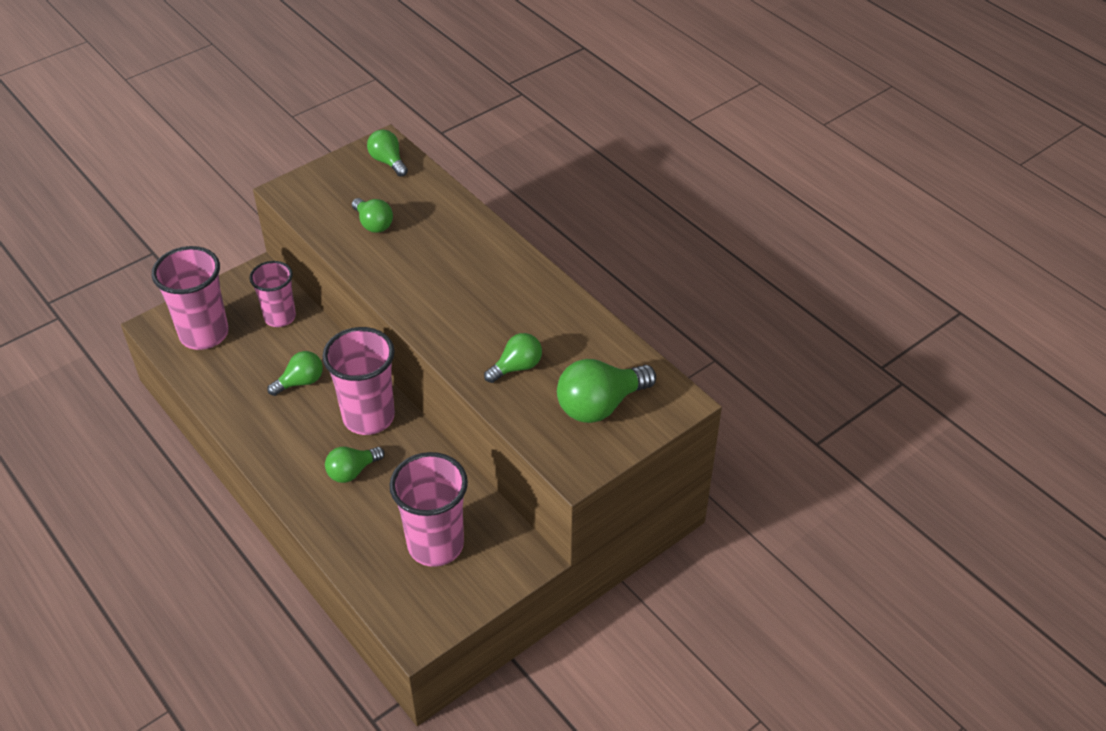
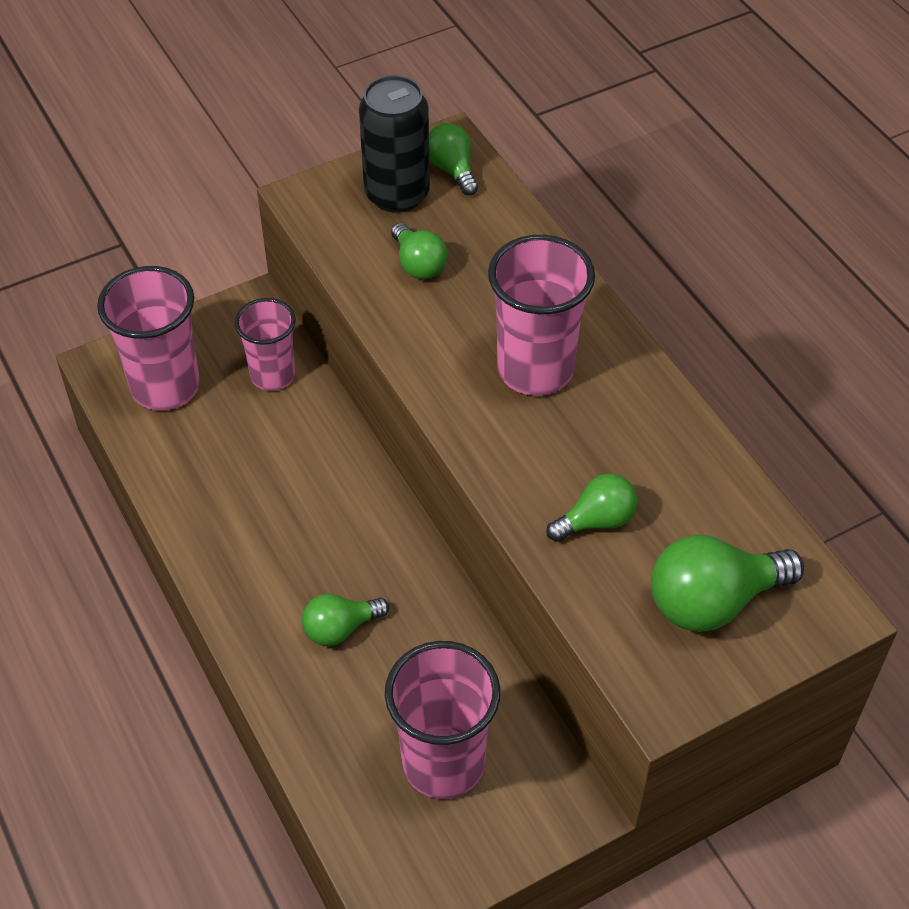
camera: 10 degrees right, 5 degrees up
green light bulb [267,351,323,396] -> none
pink cup [322,327,395,435] -> pink cup moved to [488,235,595,396]
none -> black can [359,75,430,213]

